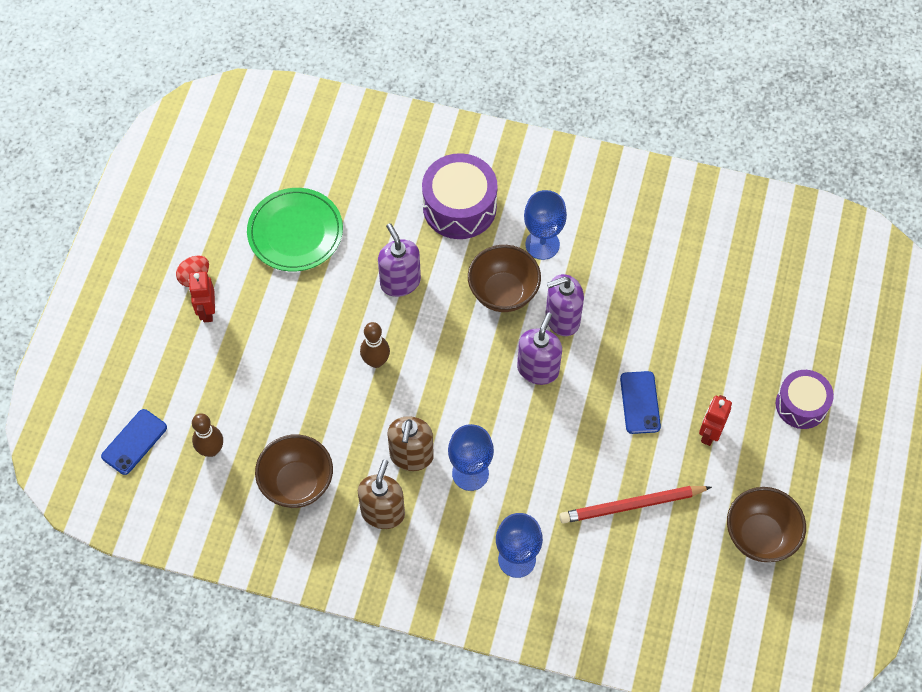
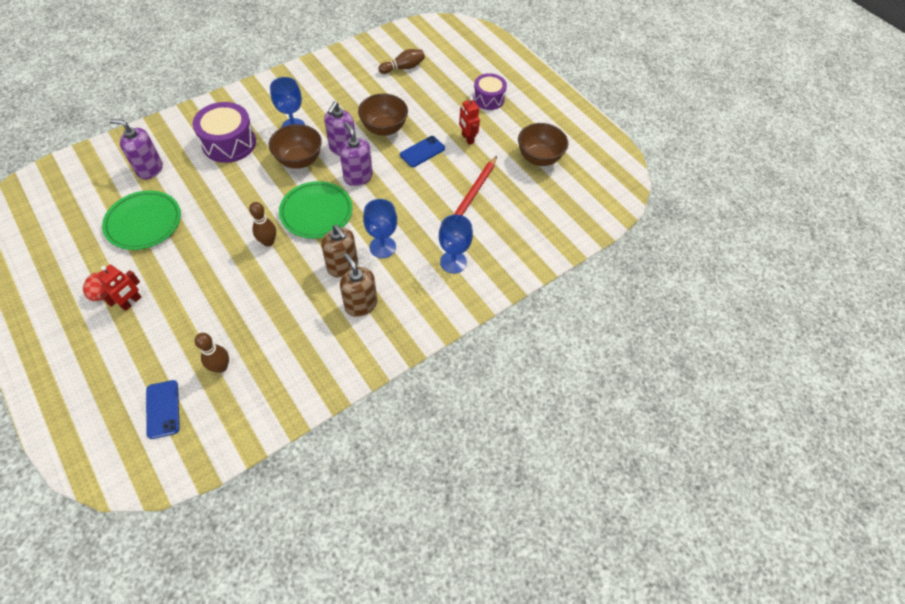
camera: 55 degrees left, 5 degrees down
red robot [188,272,215,322] -> red robot turned 90 degrees counterclockwise [96,265,141,311]
brown bowl [255,434,333,508] -> brown bowl moved to [358,94,408,136]
purple soap dispenser [378,223,421,297] -> purple soap dispenser moved to [109,119,163,180]
blue phone [620,371,661,434] -> blue phone turned 75 degrees counterclockwise [400,136,445,167]
none -> green plate [279,181,353,239]
none -> brown bowling pin [378,49,425,74]

